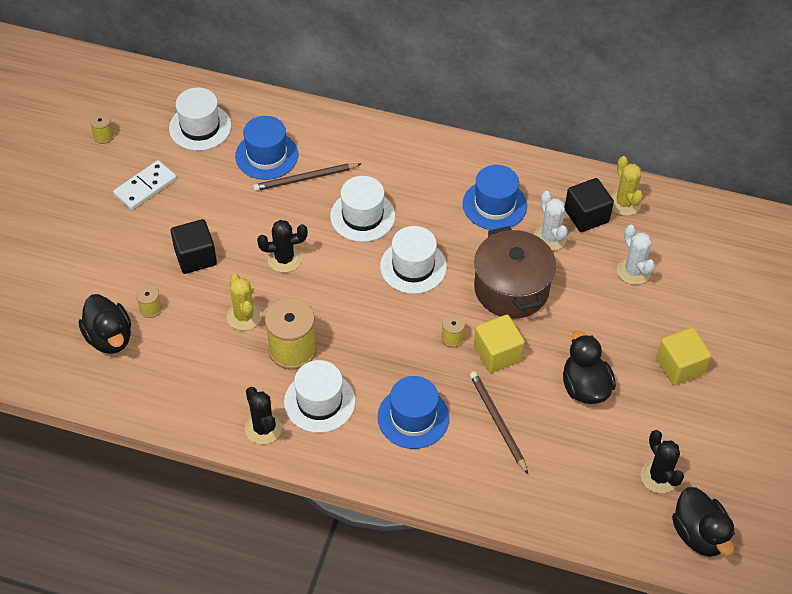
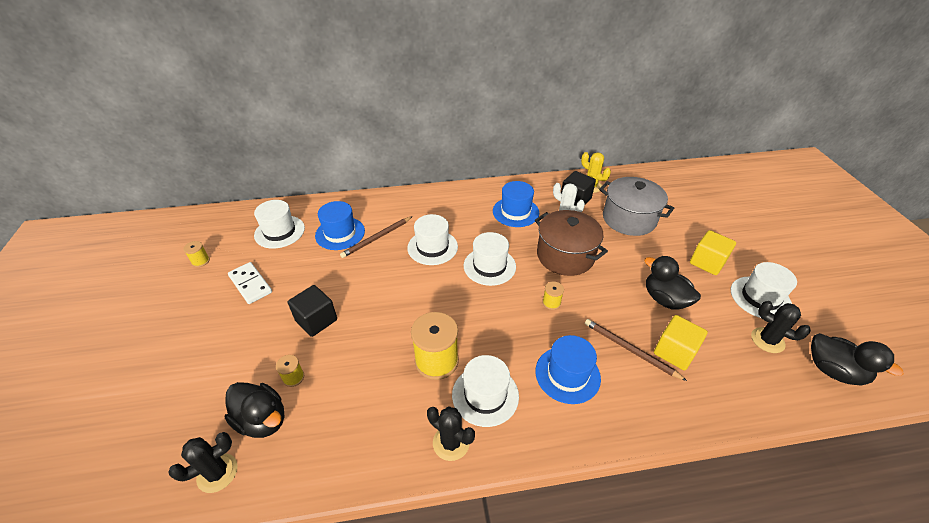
camera: 25 degrees left, 10 degrees down
white domino [113,160,177,210] -> white domino turned 60 degrees counterclockwise [228,262,272,304]
yellow cactus [227,274,262,331] -> none
black cactus [257,220,308,273] -> black cactus moved to [168,432,238,493]
yellow cube [474,315,525,373] -> yellow cube moved to [654,315,708,370]
white cactus [617,225,655,285] -> grey pot [599,177,674,236]
none -> white hat [731,262,797,318]

